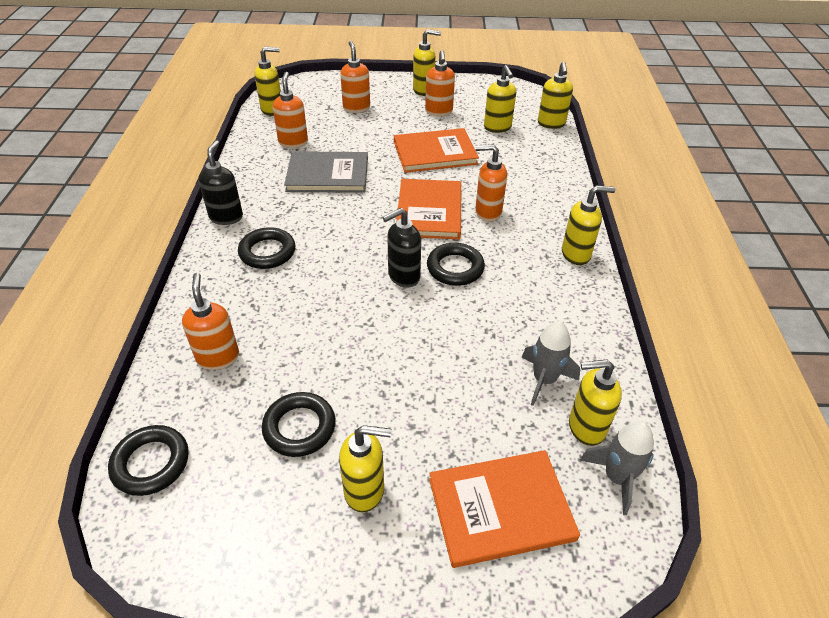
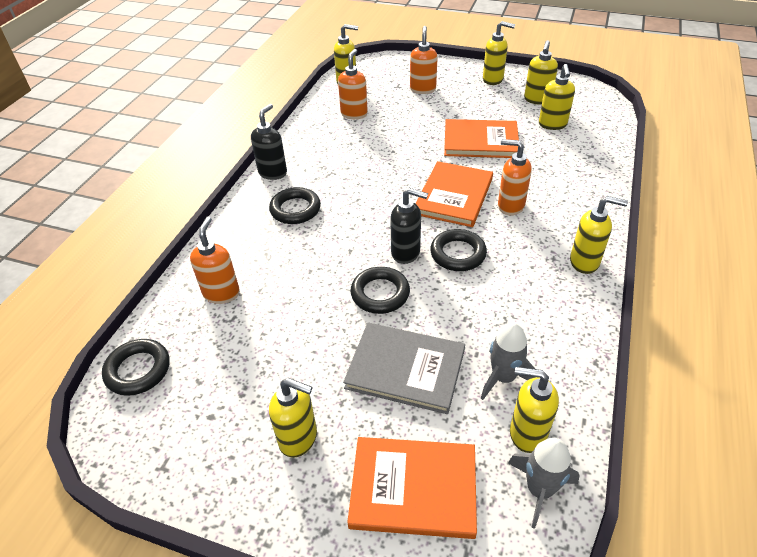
camera: 20 degrees right, 0 degrees up
black ring [262,392,336,457] -> black ring moved to [350,267,410,314]
grey book [284,151,368,193] -> grey book moved to [343,323,465,414]
black soap dispenser [382,208,421,288] -> black soap dispenser turned 150 degrees counterclockwise [390,188,428,264]
orange soap dispenser [425,50,455,116] -> none
yellow soap dispenser [538,62,573,129] -> yellow soap dispenser moved to [524,40,558,105]

